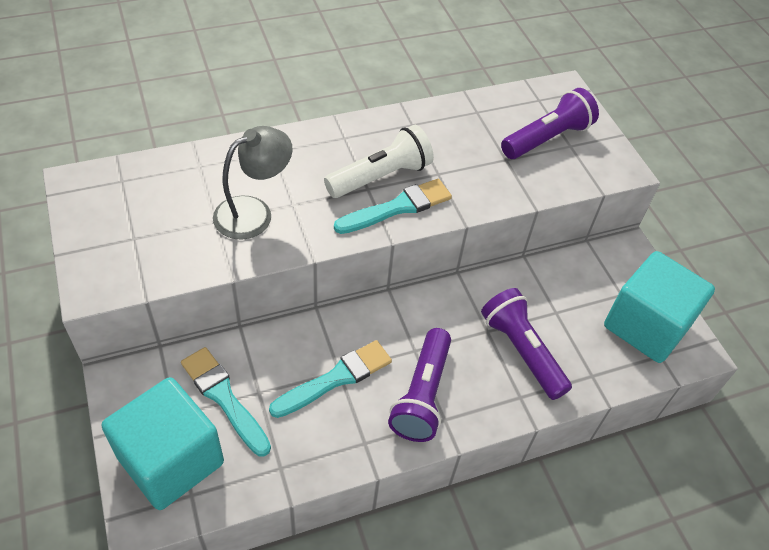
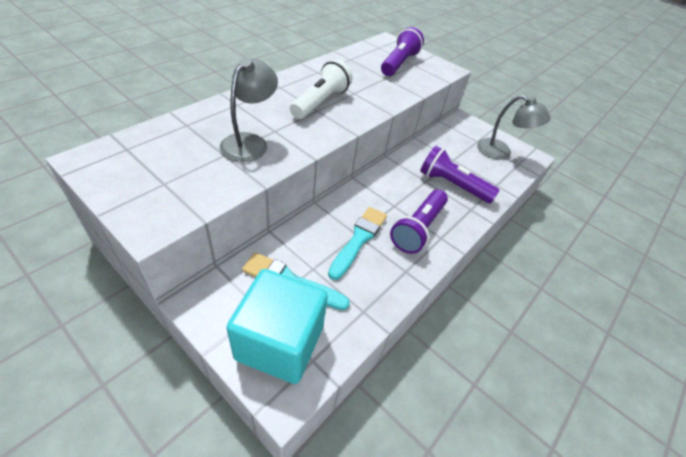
camera: 30 degrees left, 5 degrees down
turquoise brush [334,179,452,234] -> none
purple flashlight [388,328,451,442] -> purple flashlight turned 45 degrees clockwise [390,189,448,254]
turquoise cube [604,251,715,363] -> grey lamp [477,95,551,160]

